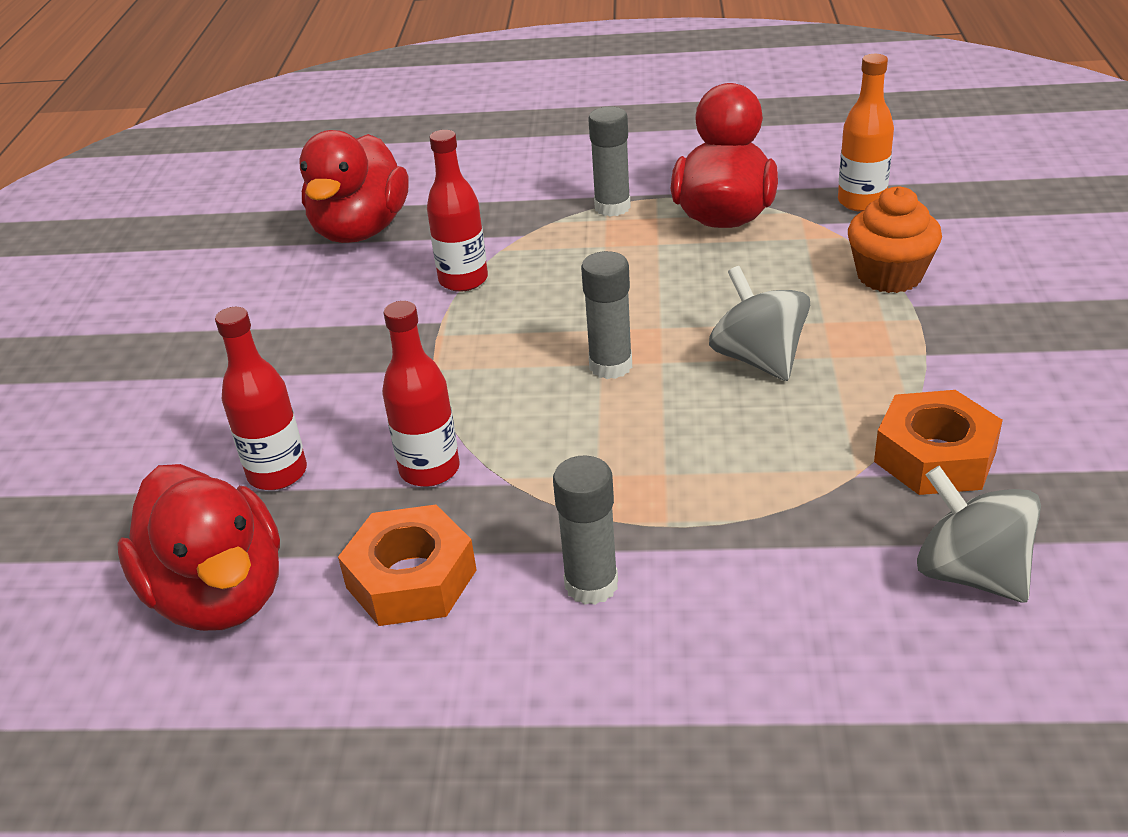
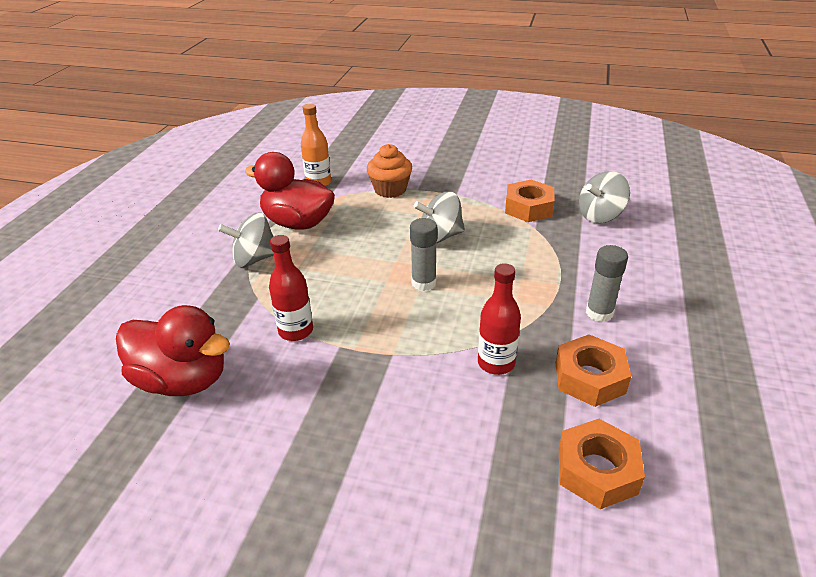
camera: 80 degrees left, 0 degrees up
red duck [117,464,280,631] -> orange nut [559,419,645,509]
red bottle [215,307,307,490] -> none
grey glue stick [588,107,631,217] -> grey spinning top [218,213,274,267]

